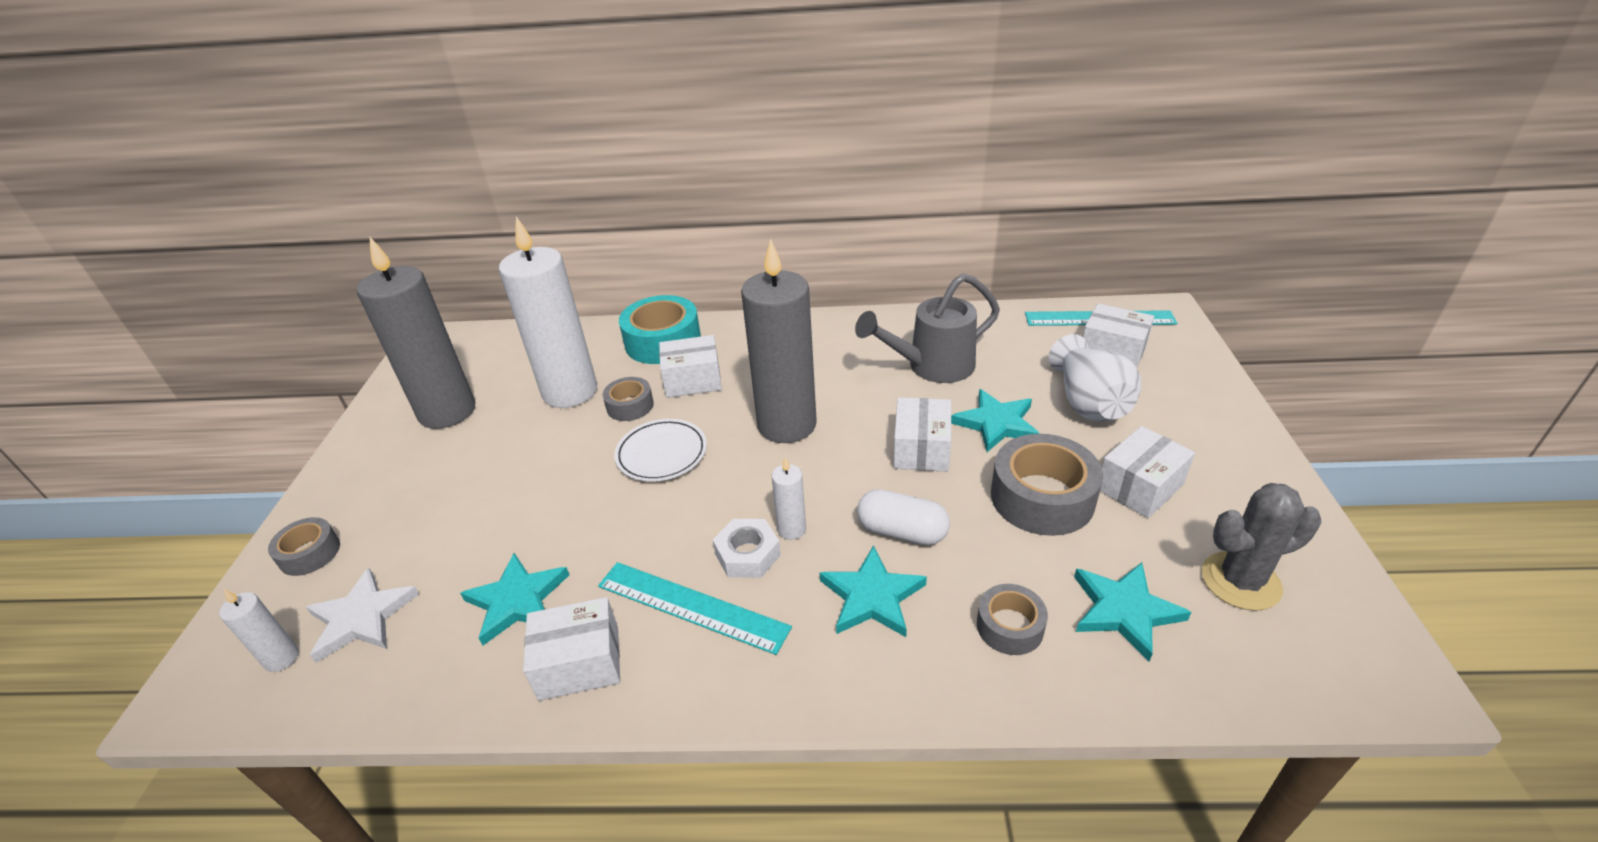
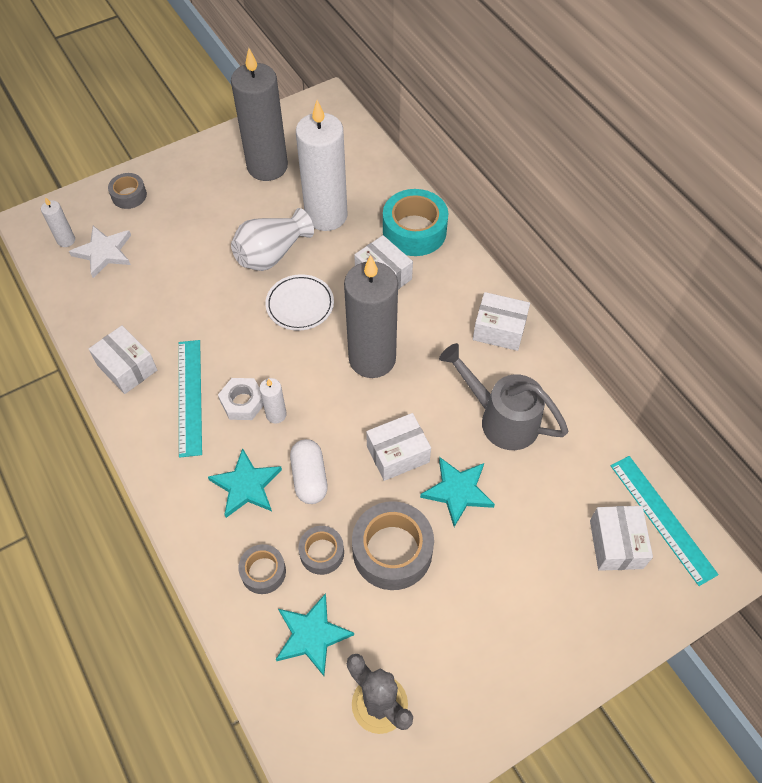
camera: 55 degrees right, 20 degrees up
turquoise star [460,553,569,645] -> none
grey tape [603,377,654,421] -> grey tape moved to [298,526,344,575]
white vase [1049,334,1141,422] -> white vase moved to [231,208,314,271]
white box [1100,426,1195,518] -> white box moved to [473,292,530,351]

